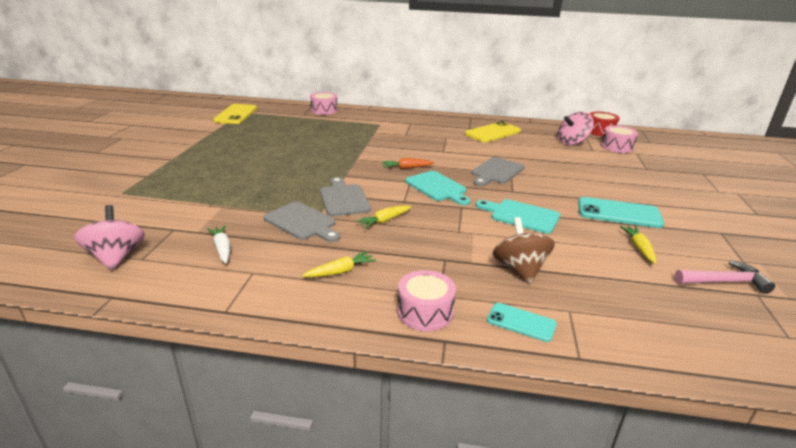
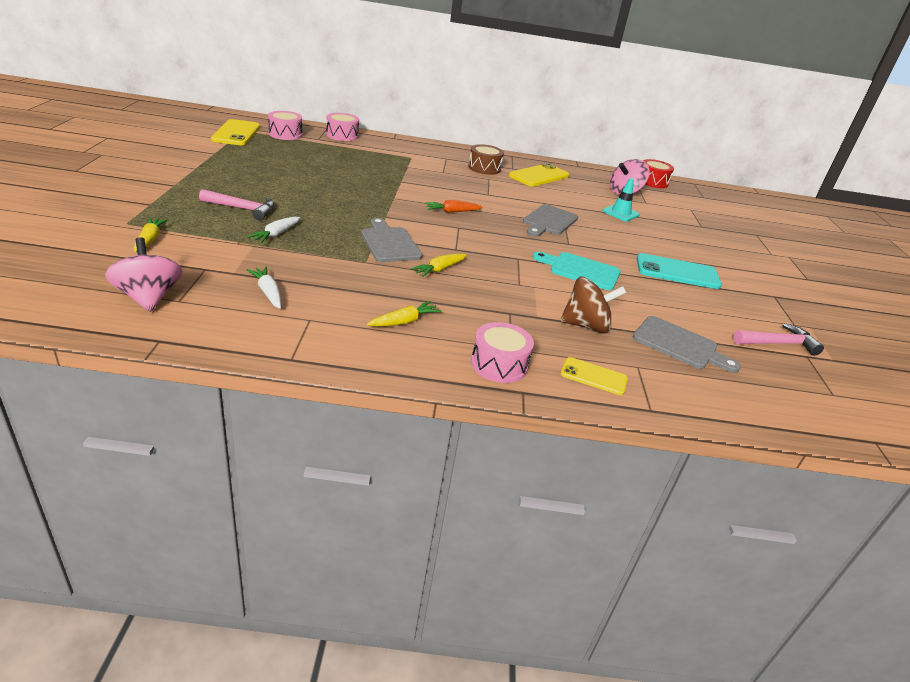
camera: 10 degrees left, 5 degrees up
grey cutting board [264,202,340,242] -> grey cutting board moved to [633,316,741,373]
turquoise cutting board [405,171,470,206] -> none
turquoise phone [487,303,557,342] -> yellow phone [561,357,628,395]
brown spinning top [493,217,555,284] -> brown spinning top turned 105 degrees clockwise [560,277,626,333]
pink drum [601,126,638,153] -> pink drum moved to [268,111,302,140]
yellow carrot [620,226,656,264] -> yellow carrot moved to [134,217,168,252]
none -> pink hammer [199,189,274,221]
none -> white carrot [247,217,300,243]
none -> brown drum [468,144,504,175]
none -> turquoise traffic cone [602,178,640,221]

